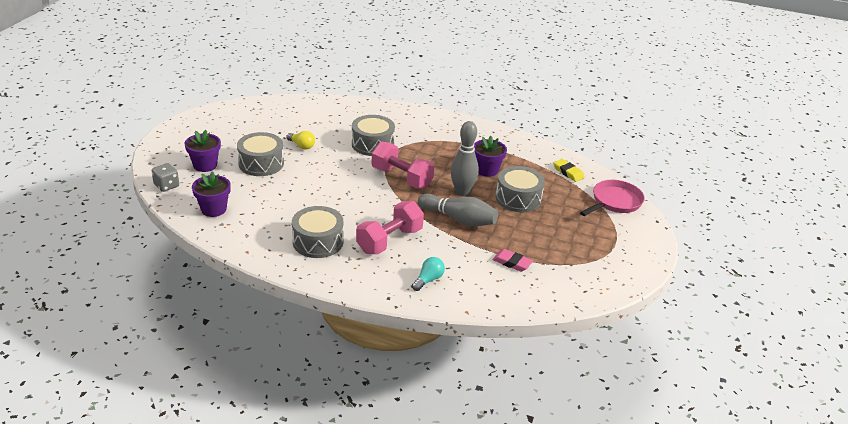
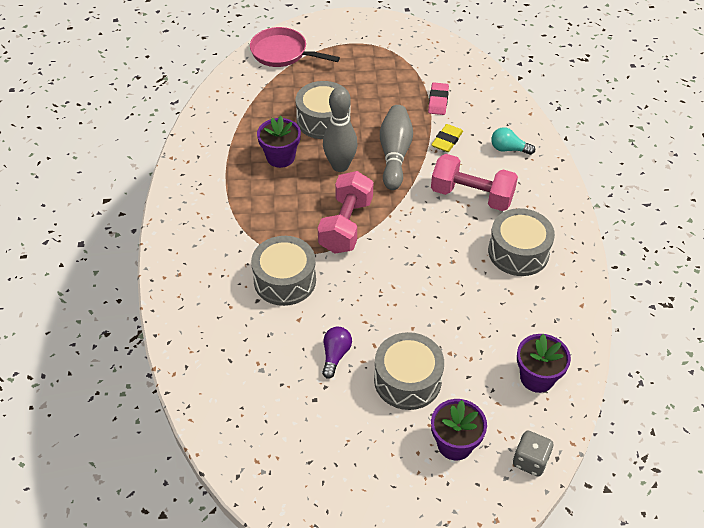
camera: 110 degrees left, 15 degrees up
yellow light bulb [286,131,315,150] -> purple light bulb [322,327,352,379]
yellow eraser [553,159,585,182] -> yellow eraser moved to [431,124,463,152]

